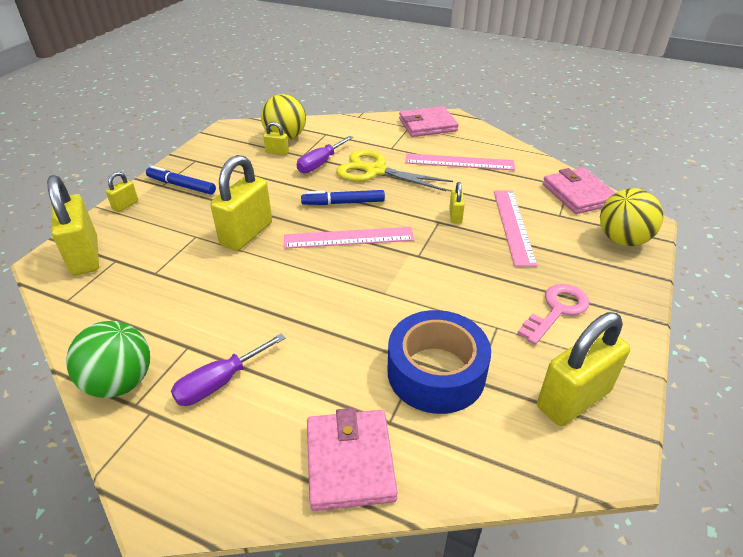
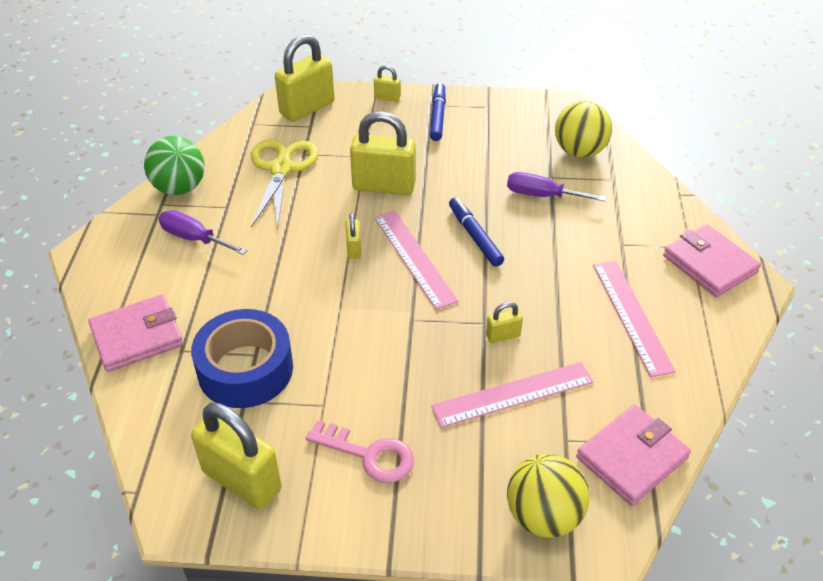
camera: 70 degrees right, 5 degrees up
yellow padlock [263,122,289,155] -> yellow padlock moved to [346,213,361,259]
yellow scissors [336,150,453,191] -> yellow scissors moved to [251,139,318,230]

